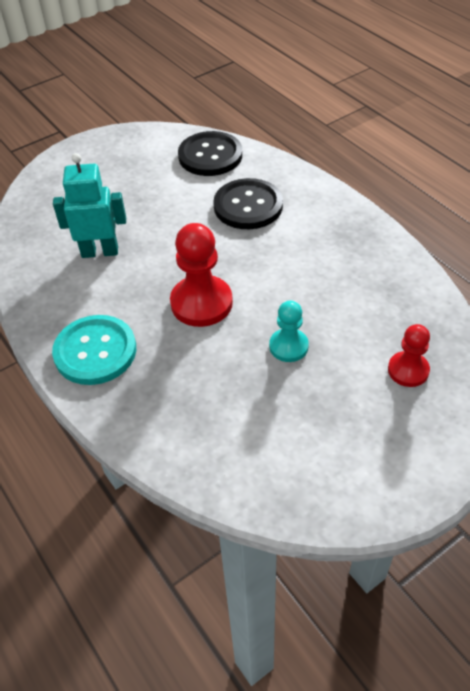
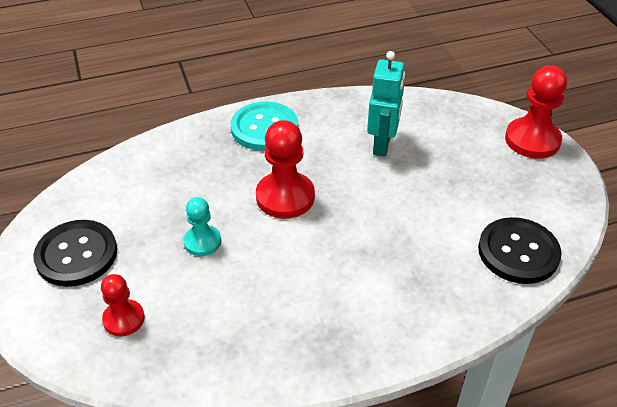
camera: 105 degrees right, 5 degrees down
black button [213,178,283,229] -> black button moved to [33,220,117,287]
none -> red pawn [505,65,567,159]

